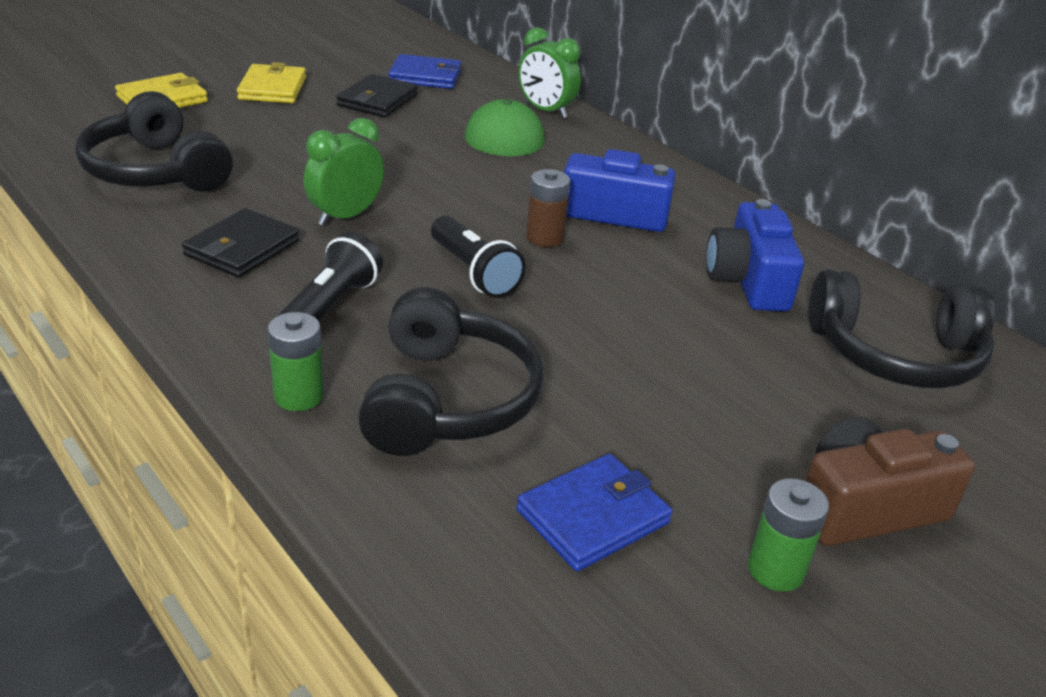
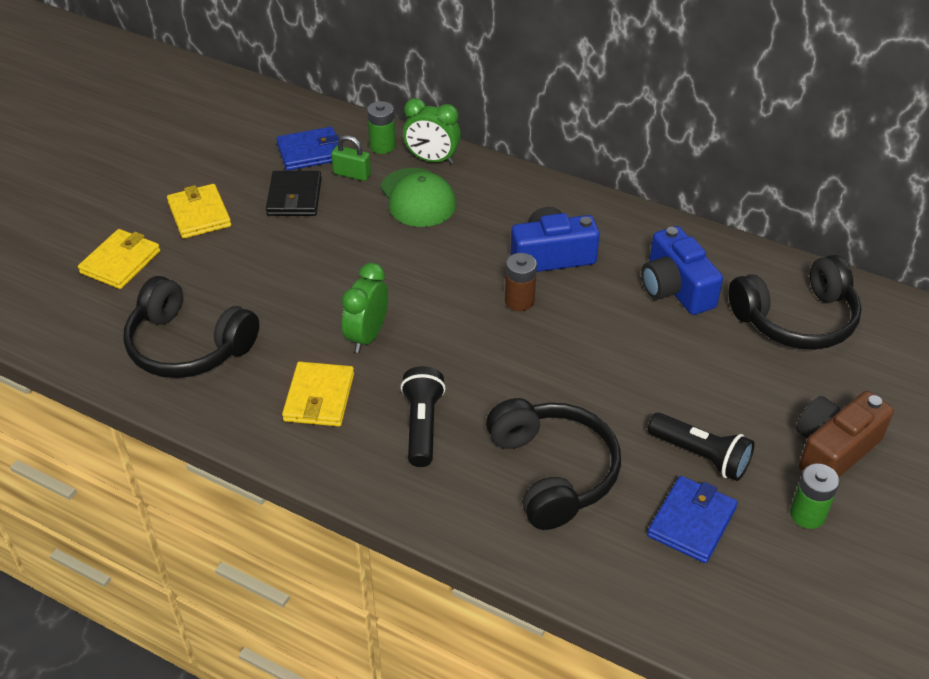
camera: 20 degrees left, 10 degrees up
black wallet [182,208,300,278] -> yellow wallet [282,362,354,427]
green battery [268,312,324,411] -> green battery moved to [367,101,396,154]
black flashlight [431,216,526,298] -> black flashlight moved to [648,413,754,481]
none -> green padlock [331,135,371,181]

